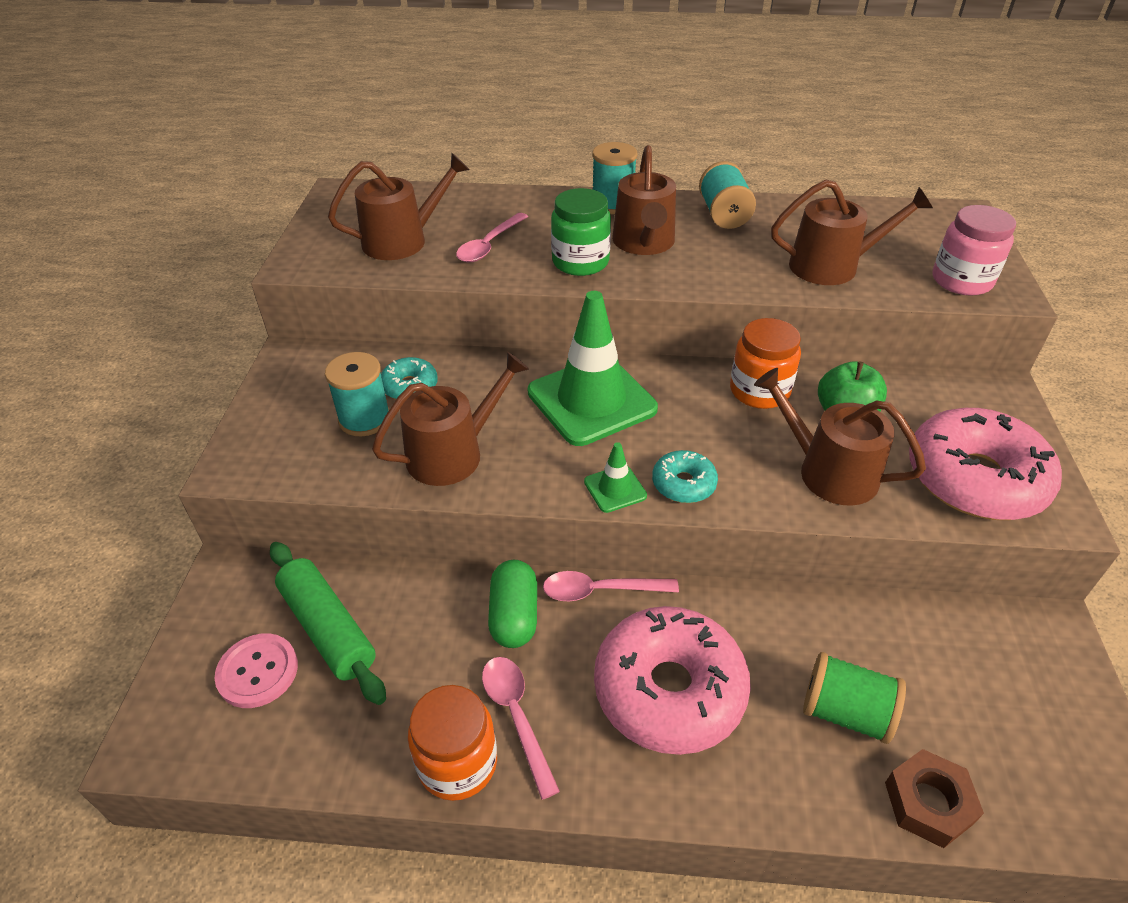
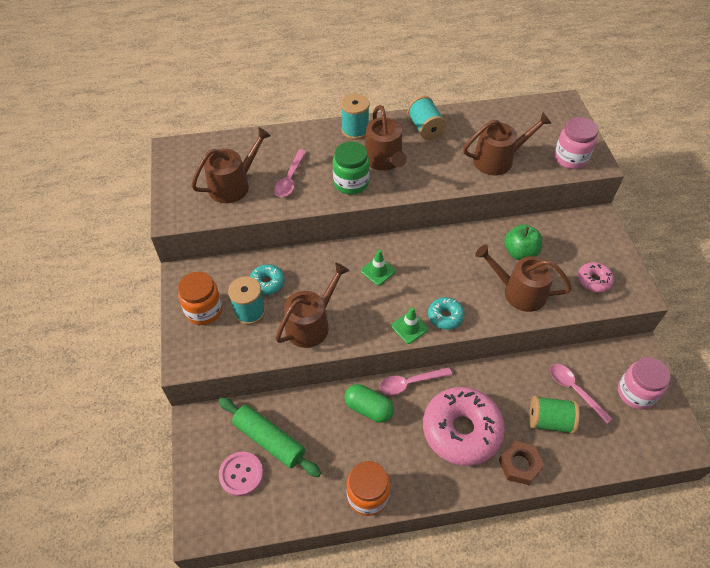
camera: 15 degrees left, 10 degrees up
pink spoon [482,657,560,800] -> pink spoon moved to [550,364,613,424]
green capsule [488,560,537,648] -> green capsule turned 45 degrees counterclockwise [345,384,394,423]
green traffic cone [528,291,658,446] -> green traffic cone [361,250,396,286], size x0.44
orange jar [730,318,801,409] -> orange jar moved to [178,272,223,325]
brown nut [885,749,984,848] -> brown nut moved to [499,441,544,485]
pink donut [909,408,1062,520] -> pink donut [578,262,614,293], size x0.47
none -> pink jar [618,357,670,409]

